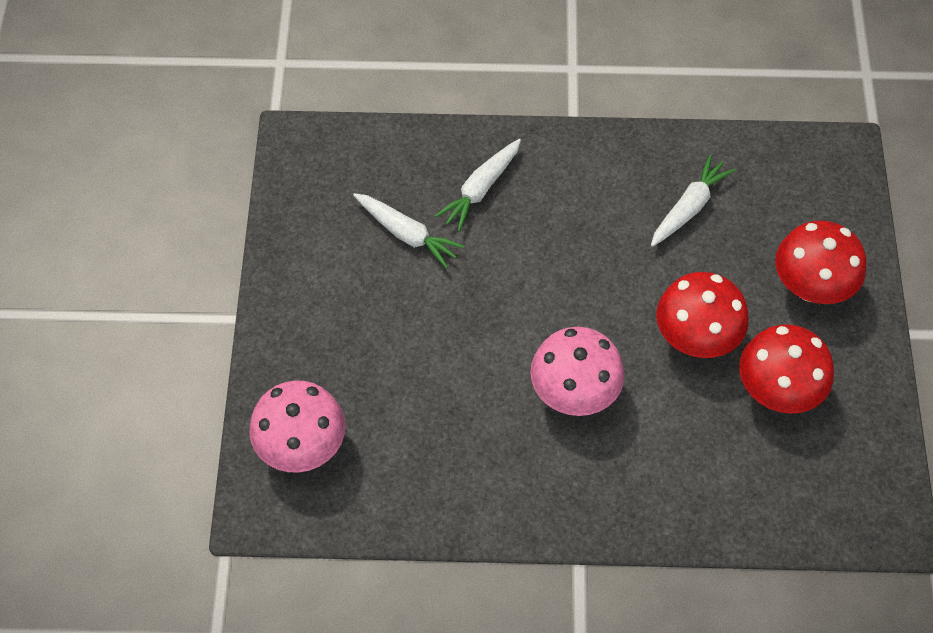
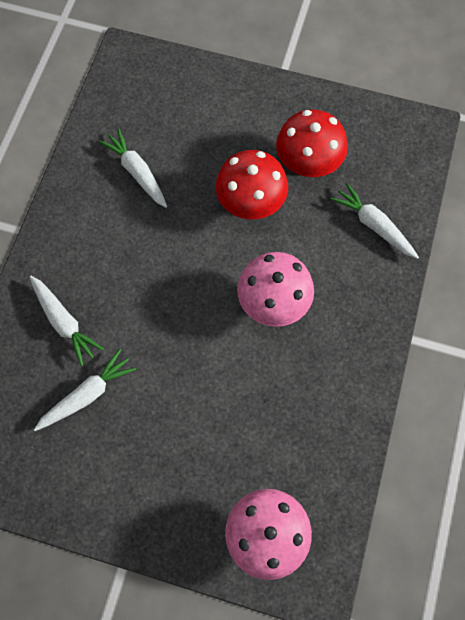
camera: 75 degrees left, 10 degrees up
red mushroom [775,220,866,304] -> none
none -> white carrot [331,183,419,259]

